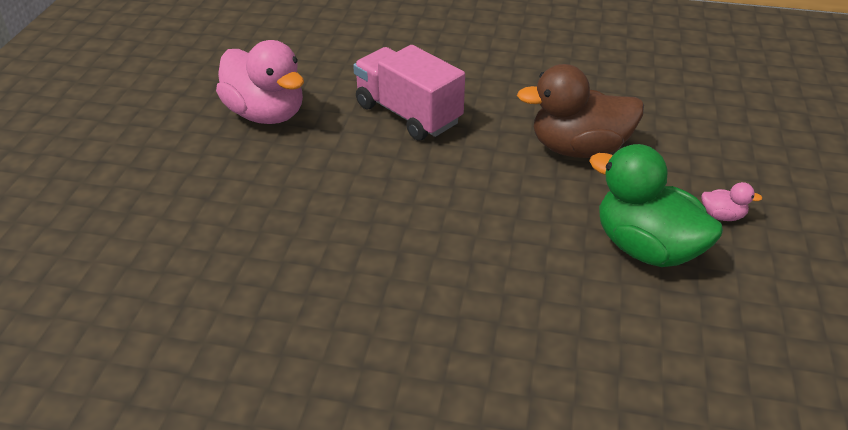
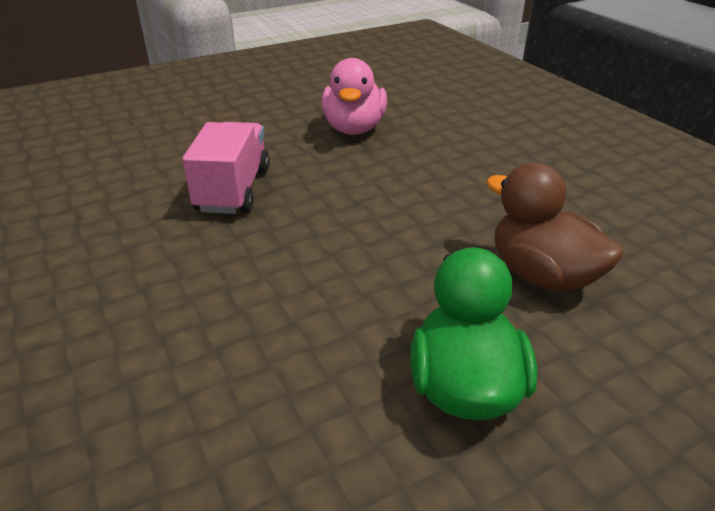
camera: 50 degrees right, 5 degrees down
pink truck [353,45,465,141] -> pink truck moved to [182,122,270,214]
pink duck [702,182,762,221] -> none

